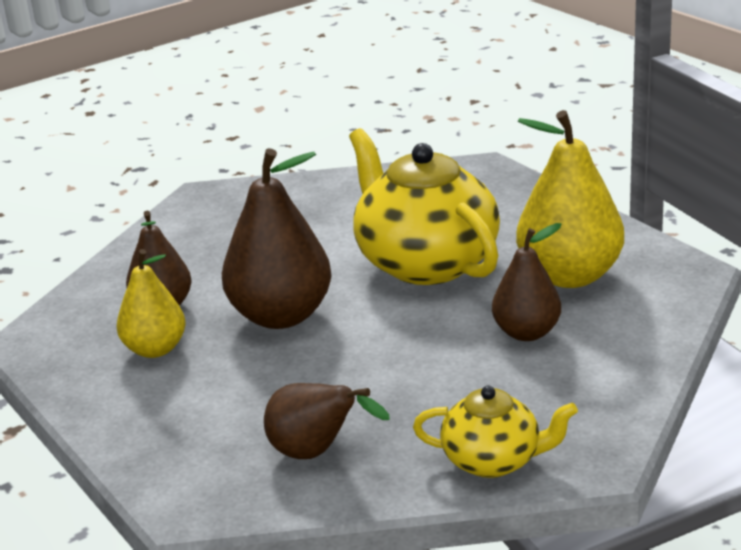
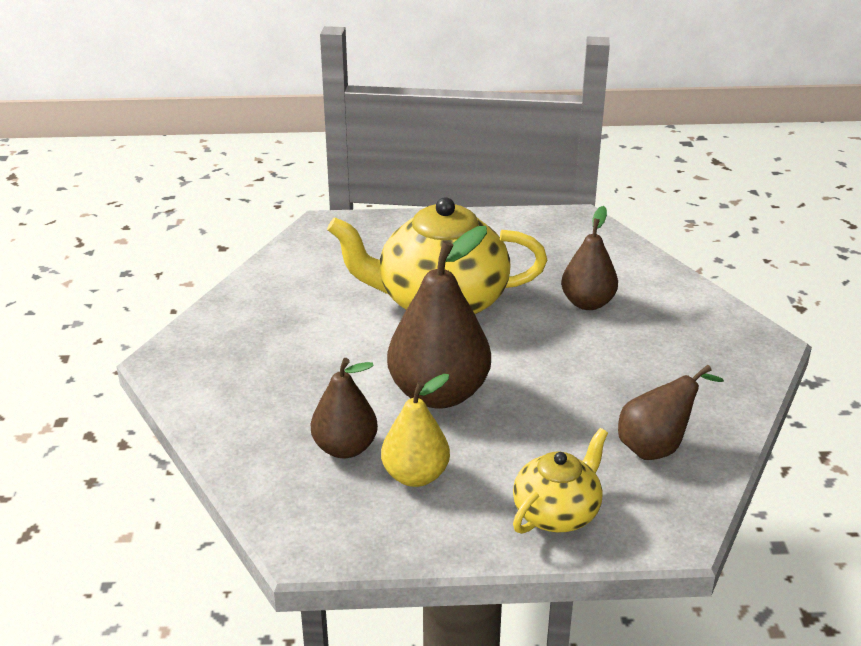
camera: 60 degrees left, 5 degrees up
yellow teapot [413,386,578,478] -> yellow teapot moved to [513,428,608,534]
yellow pear [516,110,624,288] -> none

